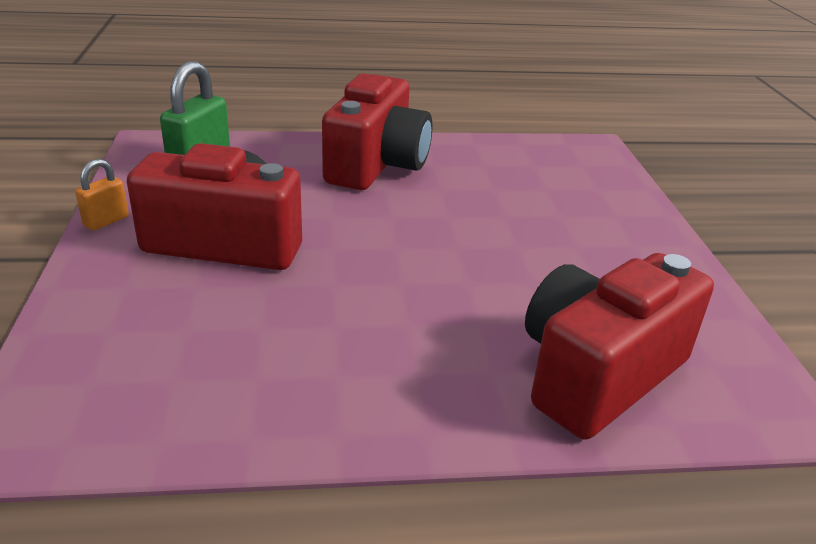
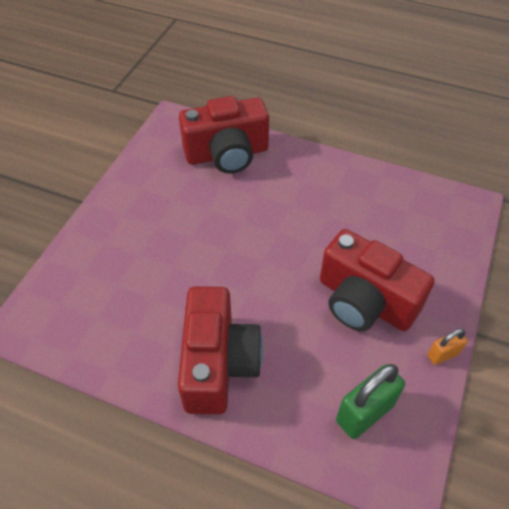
camera: 150 degrees left, 20 degrees up
red camera [322,73,432,190] -> red camera turned 135 degrees clockwise [178,286,263,414]

